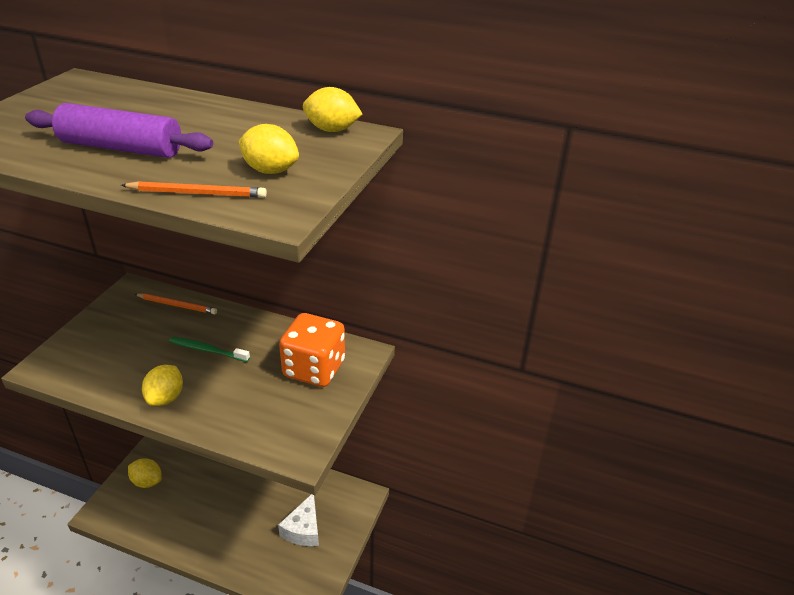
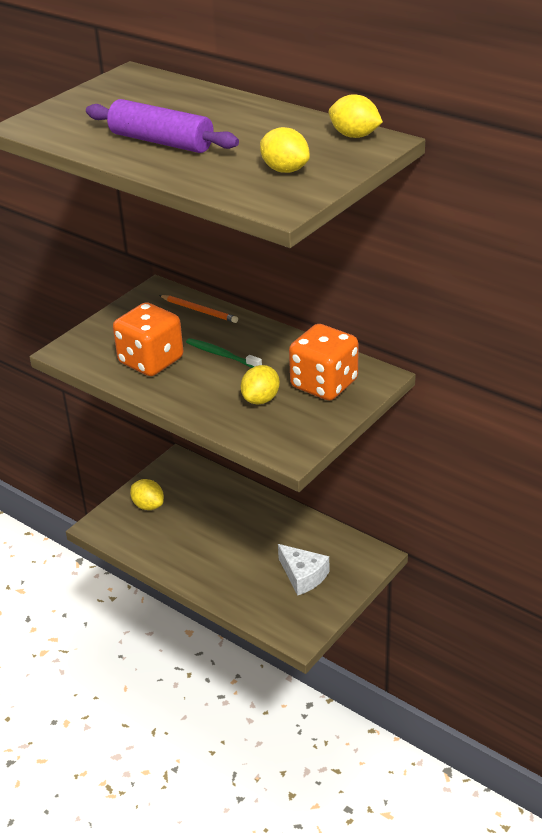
camera: 20 degrees right, 0 degrees up
orange pencil [121,181,267,198] -> none
yellow lemon [142,365,183,406] -> yellow lemon moved to [241,365,280,404]
white cheese [278,494,319,546] -> white cheese turned 75 degrees counterclockwise [278,544,330,596]
none -> orange dice [113,302,183,376]

